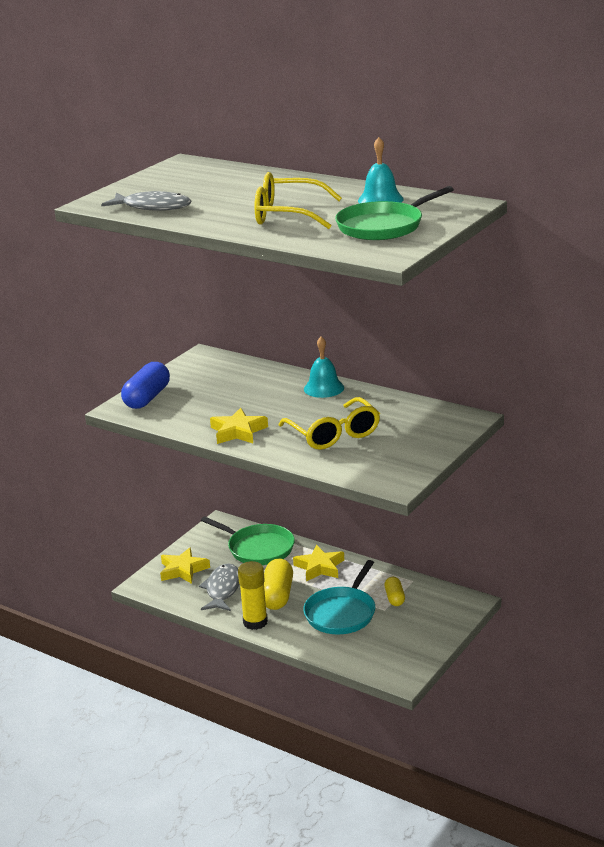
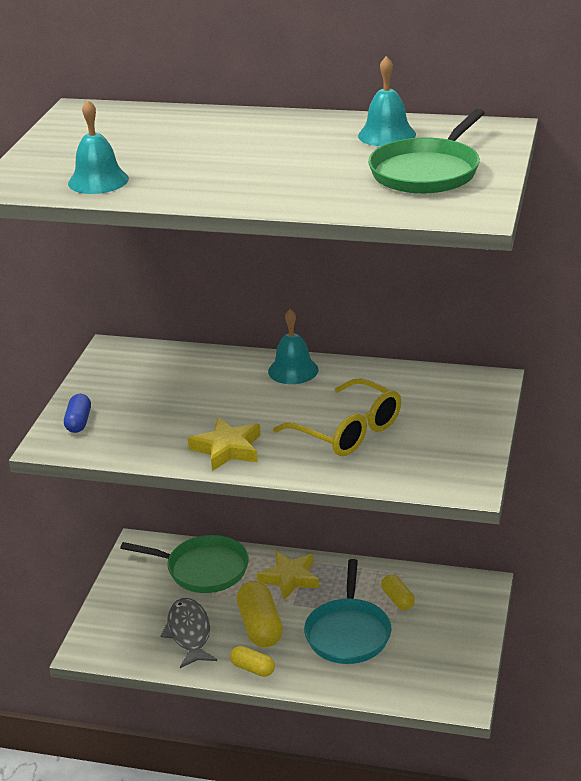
camera: 20 degrees left, 5 degrees up
grey fish [101,191,191,211] -> turquoise bell [68,100,129,194]
blue capsule [121,362,170,409] -> blue capsule [64,394,91,433], size x0.58
yellow star [160,547,210,584] -> none
yellow glue stick [238,561,268,630] -> yellow capsule [230,646,275,677]
yellow glasses [254,172,342,229] -> none

